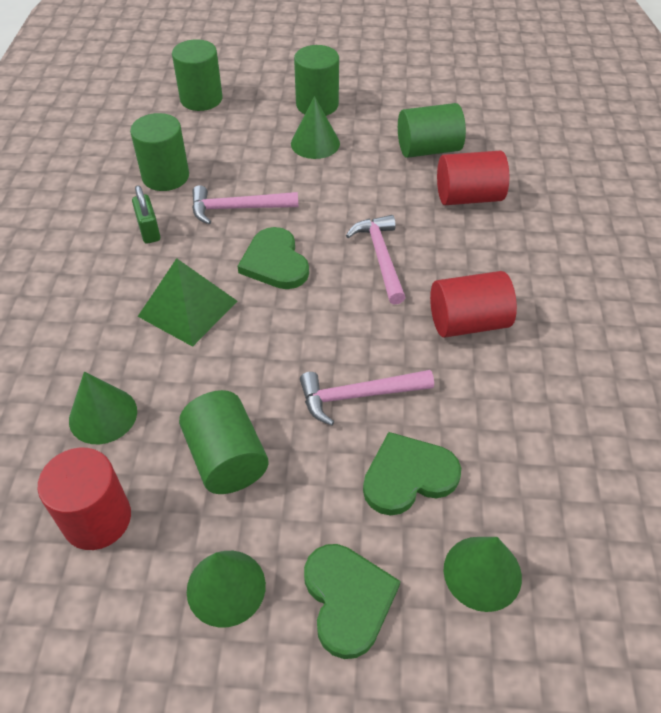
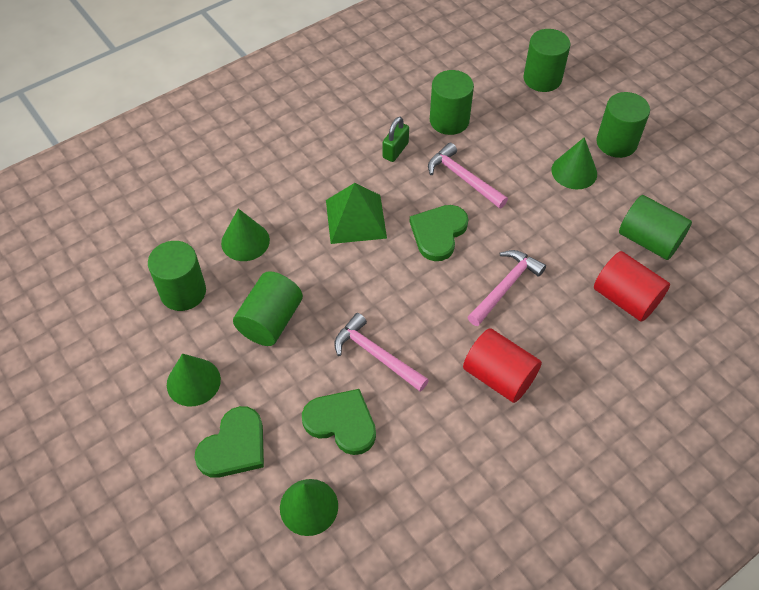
camera: 50 degrees right, 5 degrees up
red cylinder [38,447,131,550] -> green cylinder [148,241,206,311]

